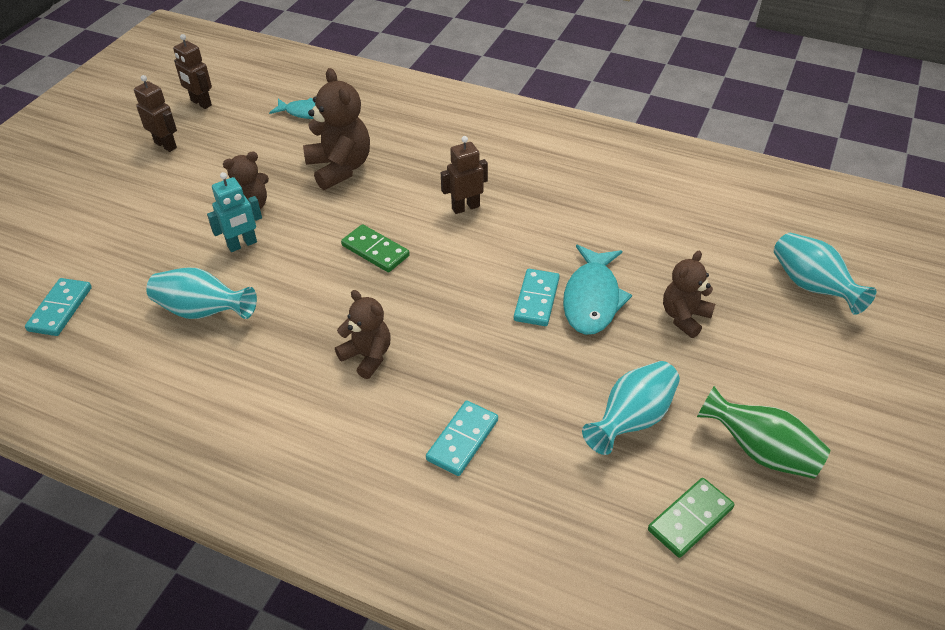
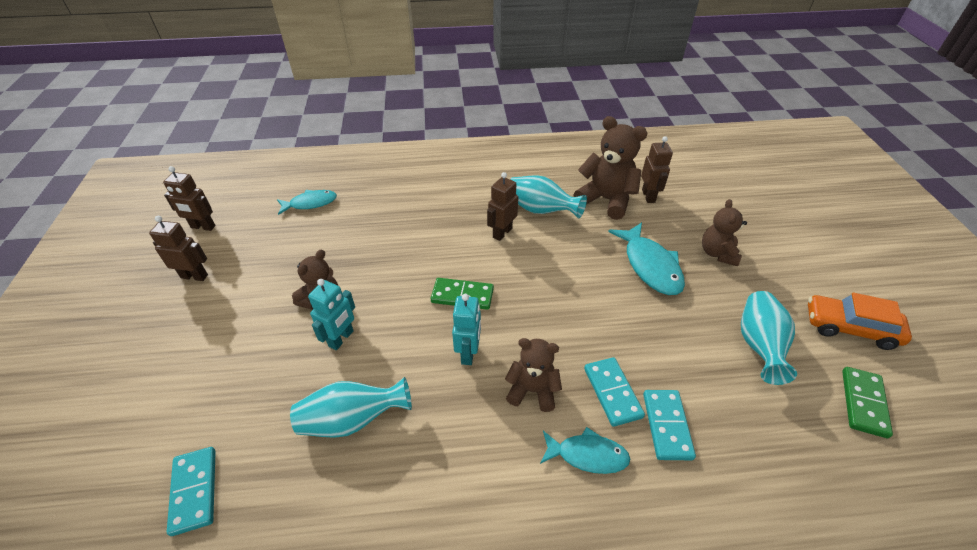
camera: 30 degrees left, 0 degrees up
brown teddy bear [303,68,370,190] -> brown teddy bear moved to [573,116,647,220]
turquoise domino [514,269,560,326] -> turquoise domino moved to [584,357,645,427]
green vase [697,386,831,479] -> orange car [808,293,912,350]
turquoise vase [774,233,877,315] -> turquoise vase moved to [510,175,587,218]
none -> turquoise robot [452,294,481,365]
none -> turquoise fish [540,427,630,474]
none -> brown robot [641,136,673,203]

